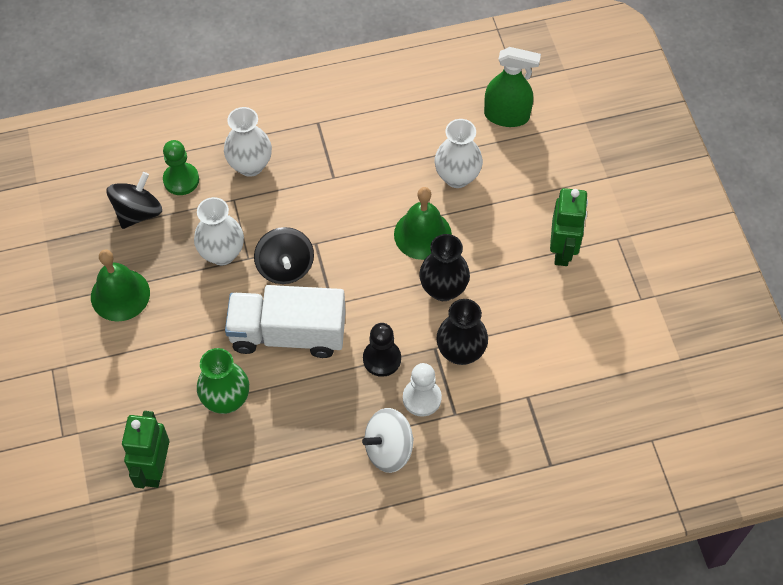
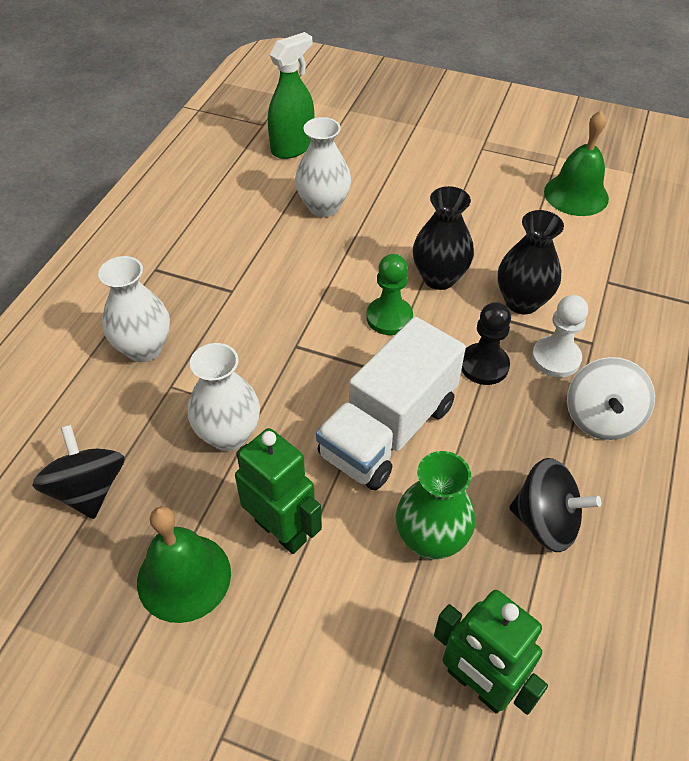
camera: 55 degrees left, 10 degrees down
green pawn [163,140,199,195] -> green pawn moved to [366,254,413,335]
black spinning top [254,227,314,284] -> black spinning top moved to [509,458,601,552]
green bell [394,187,452,260] -> green bell moved to [544,110,609,216]
green robot [550,188,588,266] -> green robot moved to [235,428,322,554]

